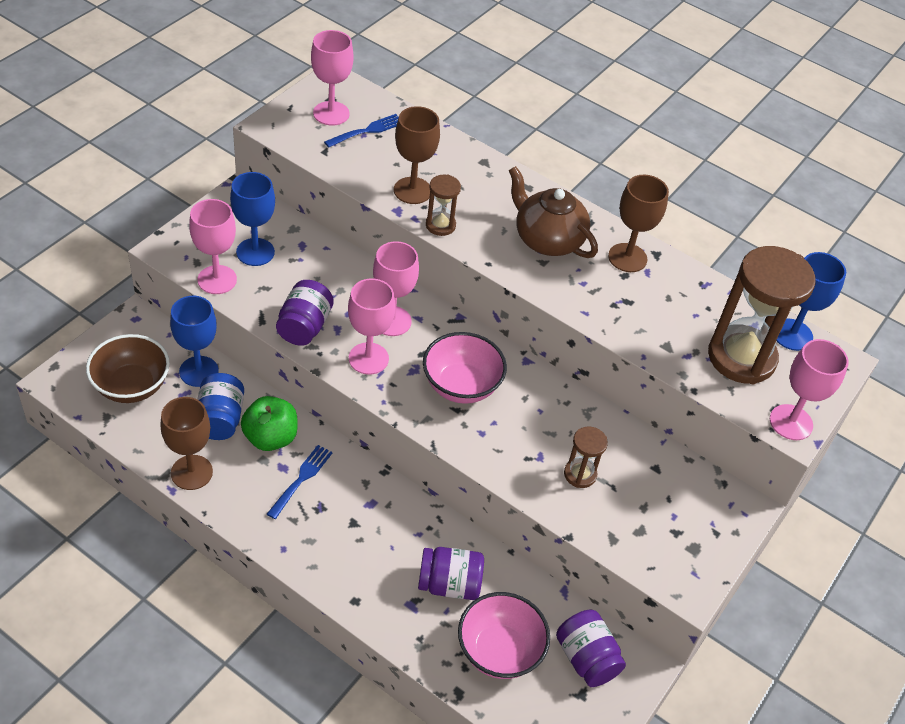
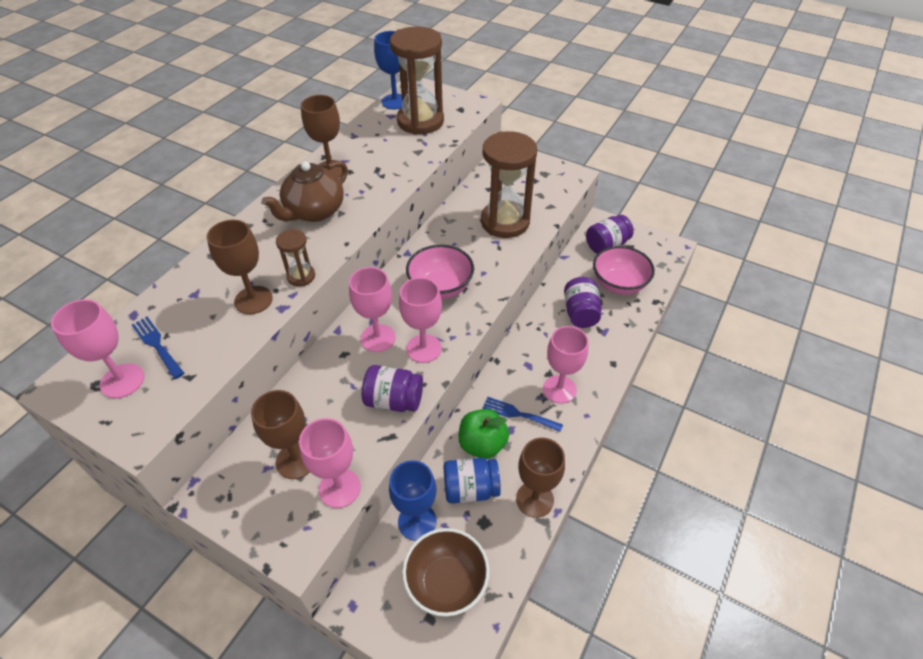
camera: 90 degrees left, 0 degrees up
blue goblet [230,172,275,266] -> brown goblet [251,390,310,479]
brown hourglass [564,427,608,488] -> brown hourglass [481,131,537,238], size x2.13
pink goblet [770,339,849,440] -> pink goblet moved to [543,326,588,404]

